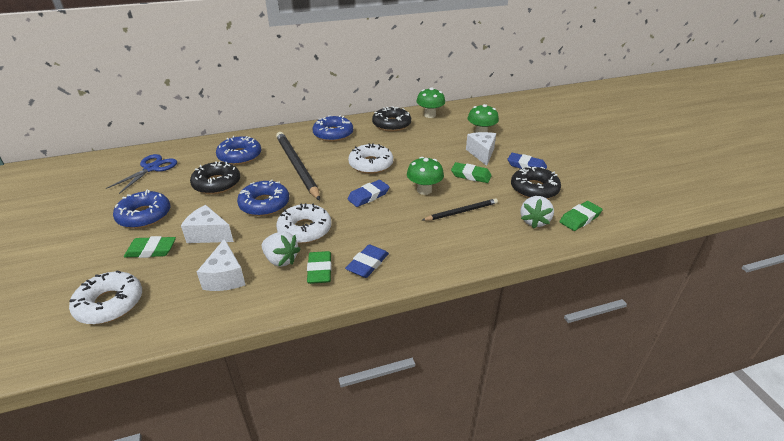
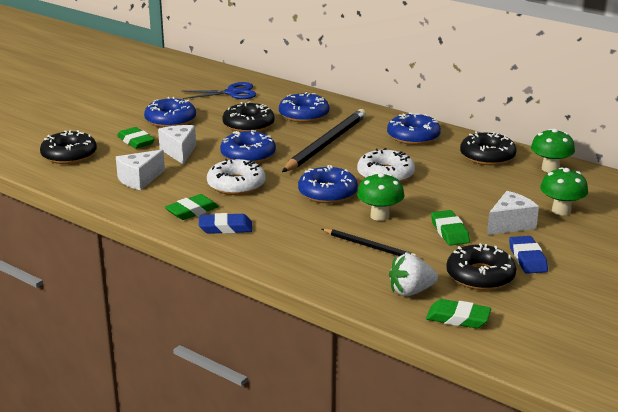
camera: 55 degrees right, 10 degrees down
white donut [69,270,142,324] -> black donut [40,130,97,164]
white strawberry [262,231,301,267] -> none
blue eraser [347,180,389,207] -> blue donut [298,165,358,203]

